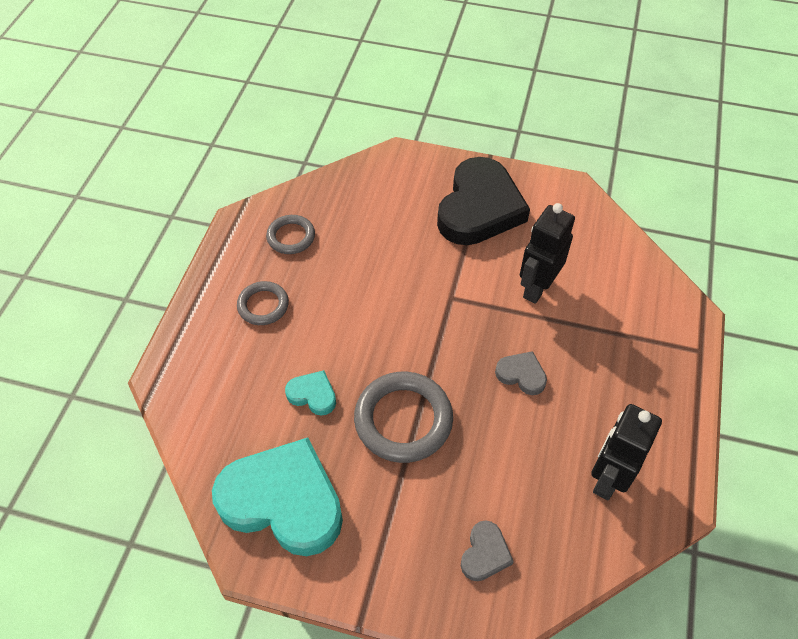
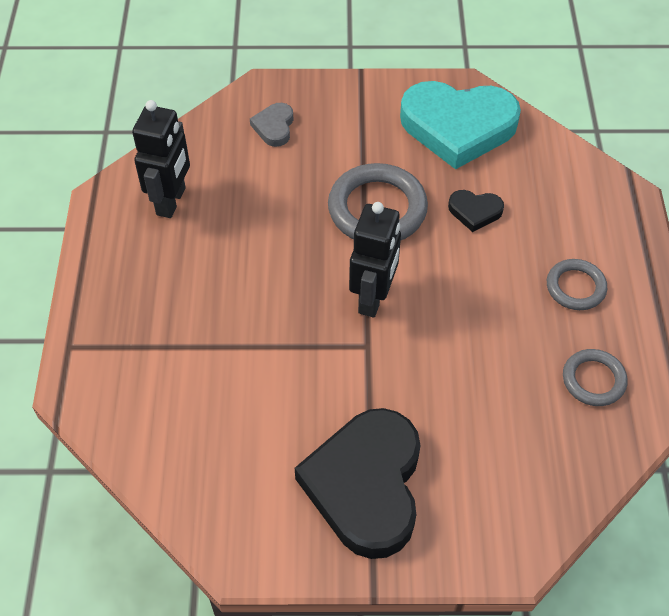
camera: 165 degrees right, 0 degrees up
turquoise heart [285,370,336,416] -> black heart [448,190,504,232]
grey heart [495,351,547,395] -> none
black robot [520,203,575,304] -> black robot moved to [349,202,401,317]

